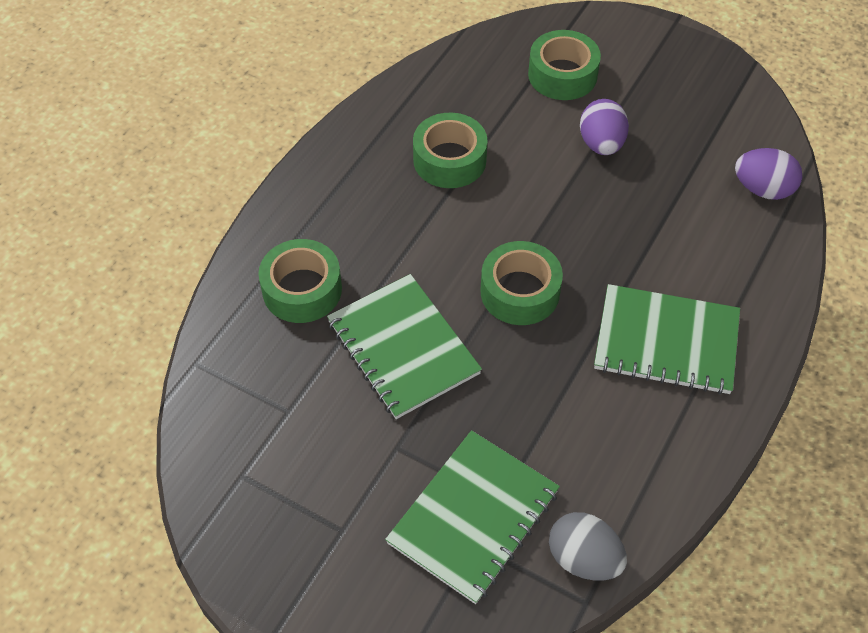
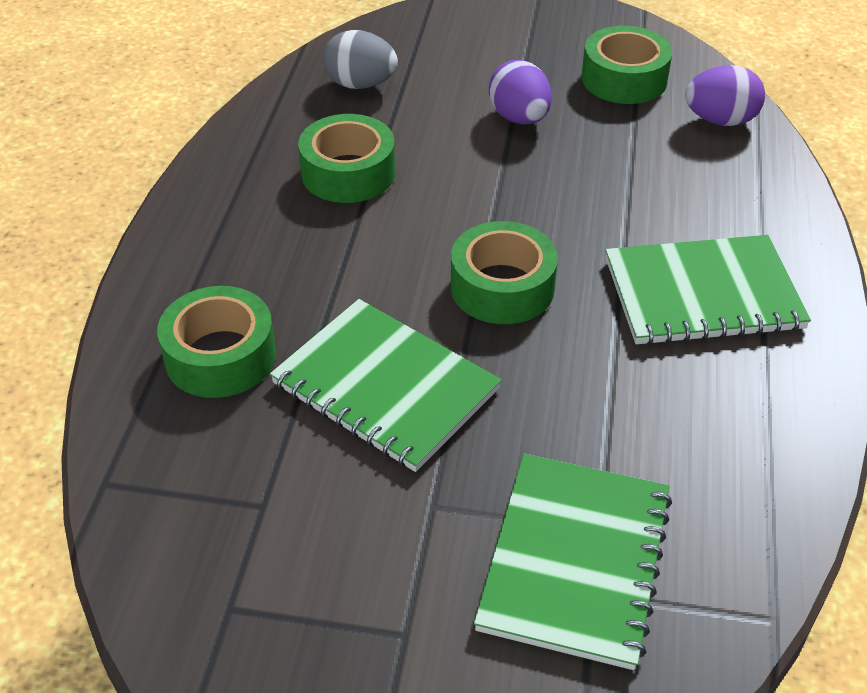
camera: 20 degrees left, 10 degrees down
green tape [528,30,601,100] -> green tape moved to [581,26,673,104]
grey egg [549,512,627,581] -> grey egg moved to [323,30,398,89]

